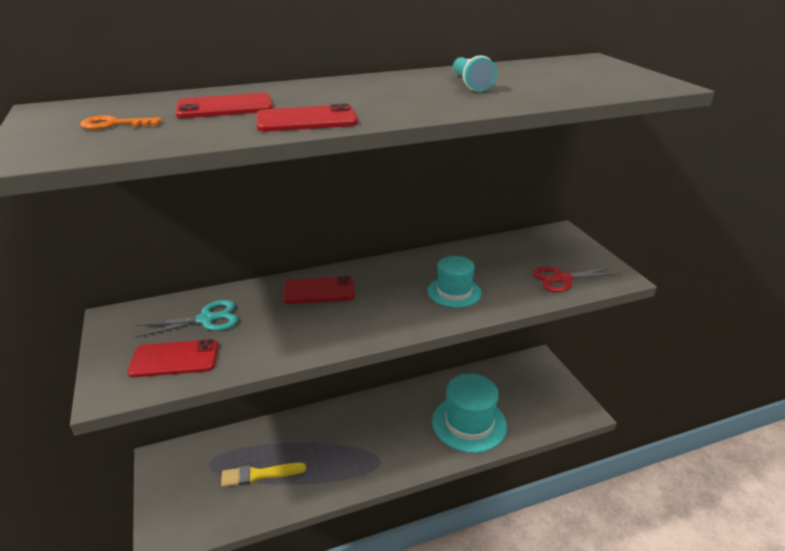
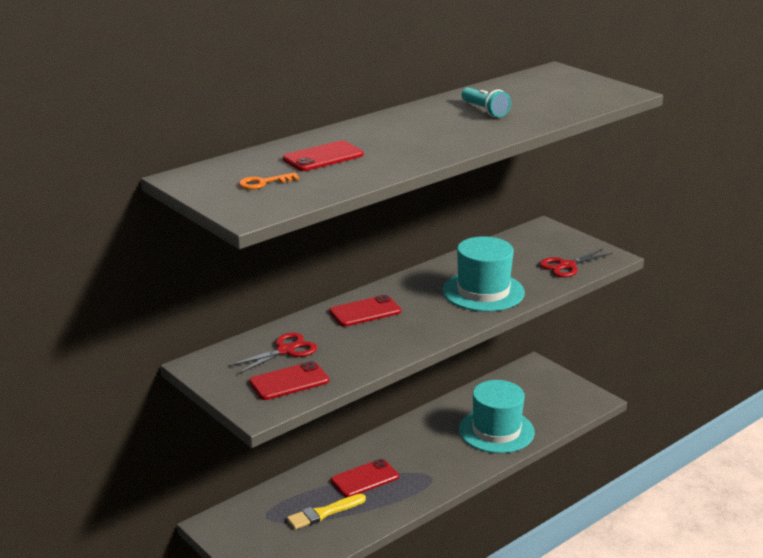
camera: 20 degrees left, 5 degrees down
turquoise scissors [135,300,238,337] -> red scissors [228,332,317,374]
red phone [257,103,358,132] -> red phone moved to [331,459,399,497]
turquoise hat [428,256,481,308] -> turquoise hat [442,236,525,312], size x1.66

